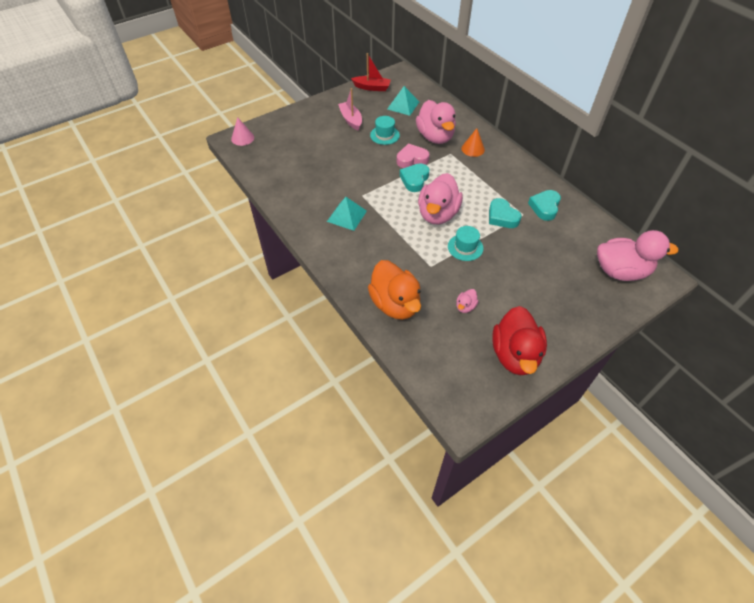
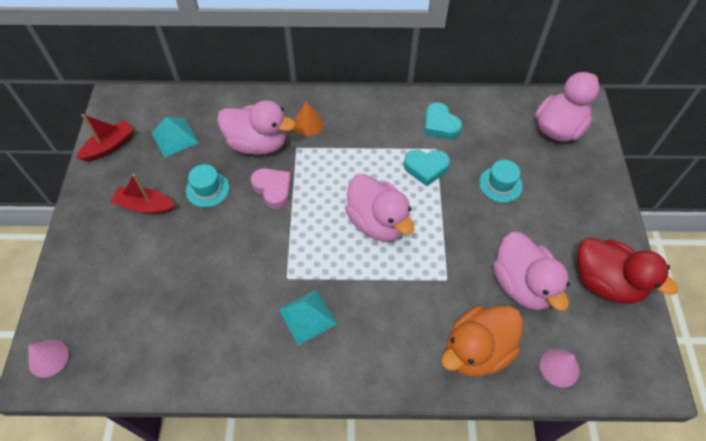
camera: 55 degrees left, 5 degrees up
pink boat [338,88,362,131] -> red boat [110,174,175,214]
orange duck [368,260,421,320] -> orange duck turned 135 degrees clockwise [441,306,523,377]
pink heart [397,144,430,168] -> pink heart turned 120 degrees clockwise [251,168,291,209]
turquoise heart [400,163,430,192] -> none
turquoise hat [448,226,483,261] -> turquoise hat moved to [479,160,523,203]
pink duck [456,289,478,313] -> pink duck [493,232,570,311], size x2.37
none -> pink cone [540,349,580,387]

